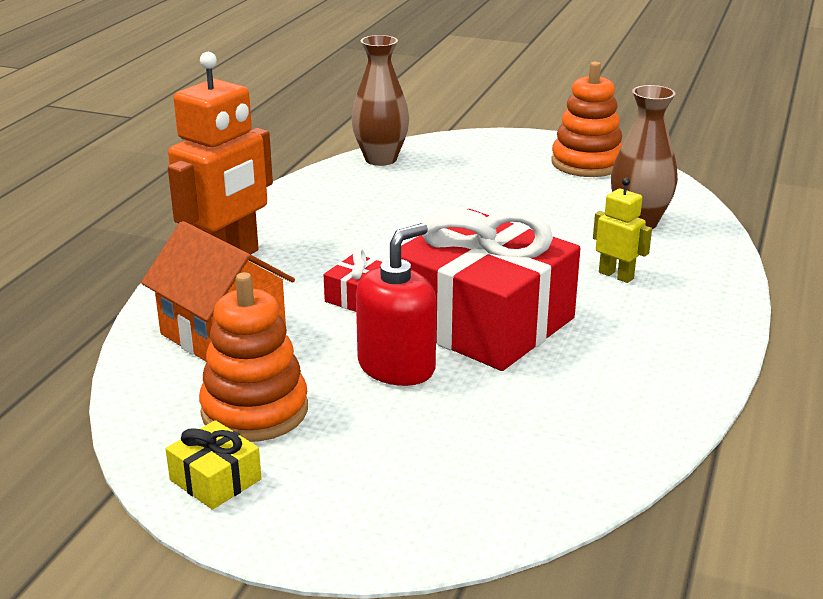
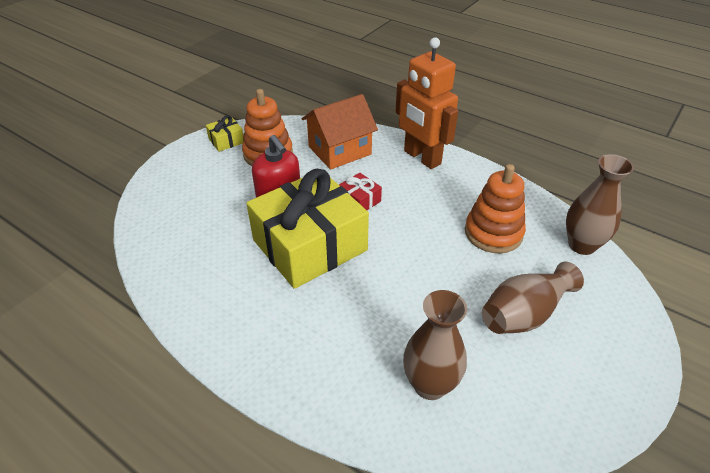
camera: 105 degrees right, 15 degrees up
red gift [401,208,580,371] -> yellow gift [246,169,369,289]
orange stacking toy [551,62,623,177] -> orange stacking toy moved to [465,164,526,253]
yellow robot [593,178,652,283] -> none
none -> brown vase [482,262,584,334]

